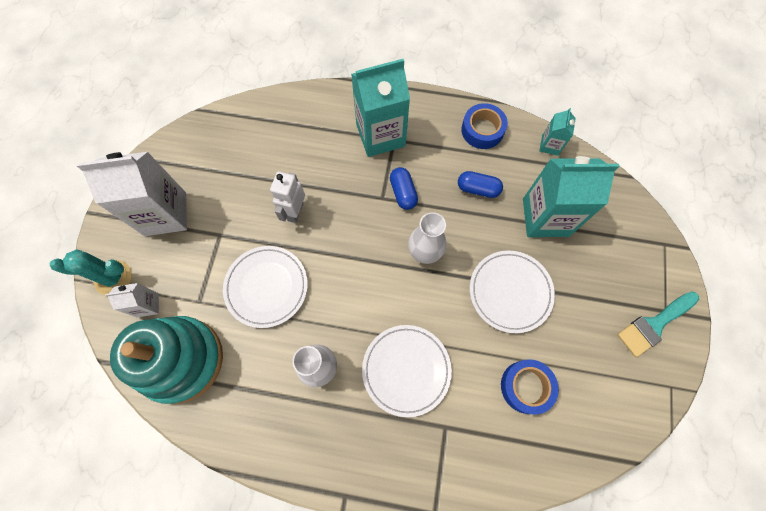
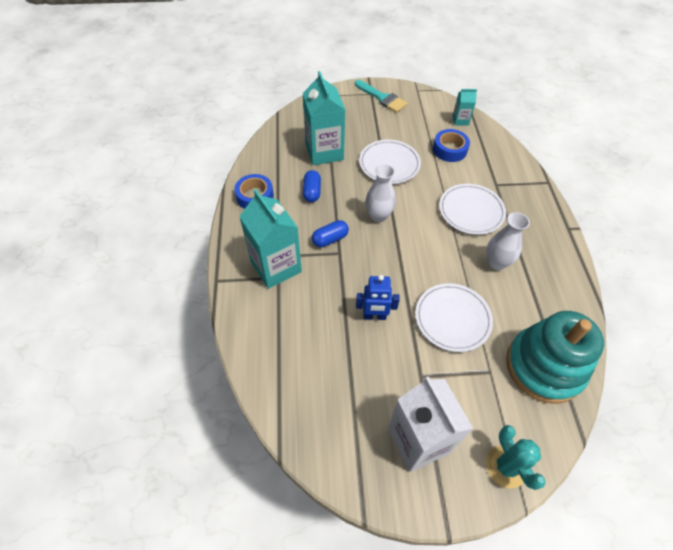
camera: 105 degrees left, 15 degrees down
white carton [105,283,159,317] -> none
white robot [270,172,305,223] -> blue robot [356,275,400,320]
turquoise carton [539,108,576,156] -> turquoise carton moved to [453,89,477,126]

